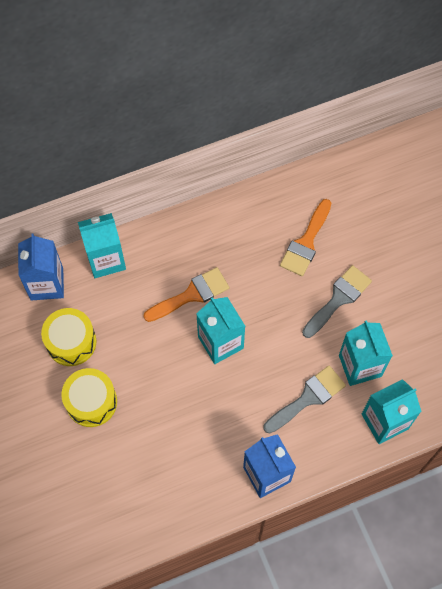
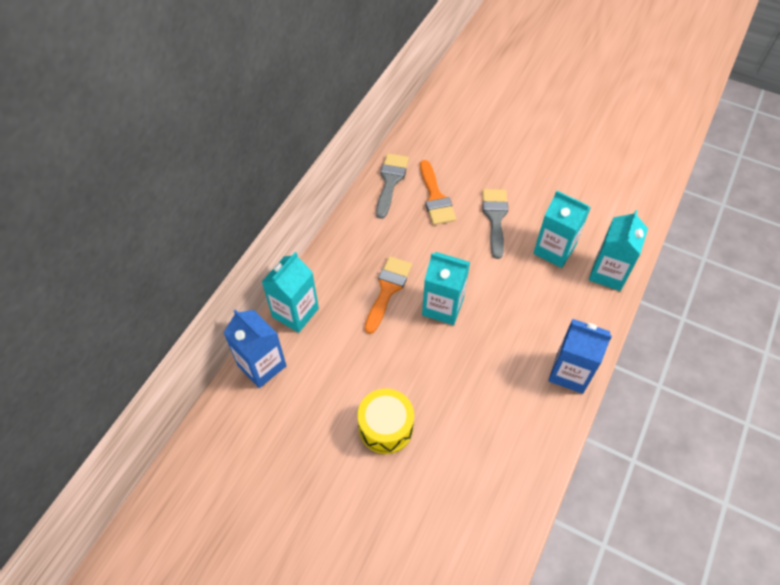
camera: 40 degrees left, 10 degrees down
yellow drum [41,308,97,366] -> none
grey brush [264,365,346,433] -> grey brush moved to [376,153,409,219]

